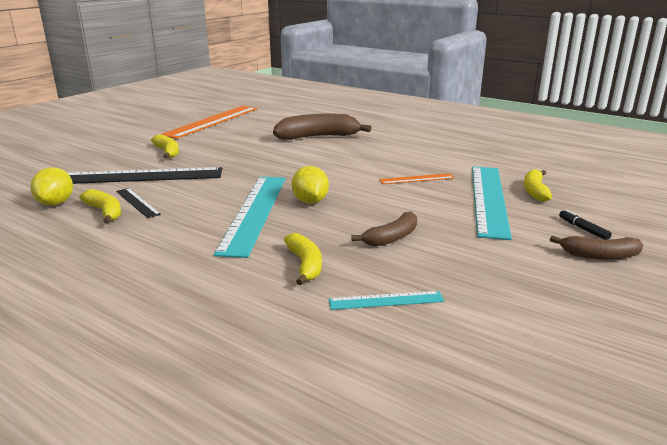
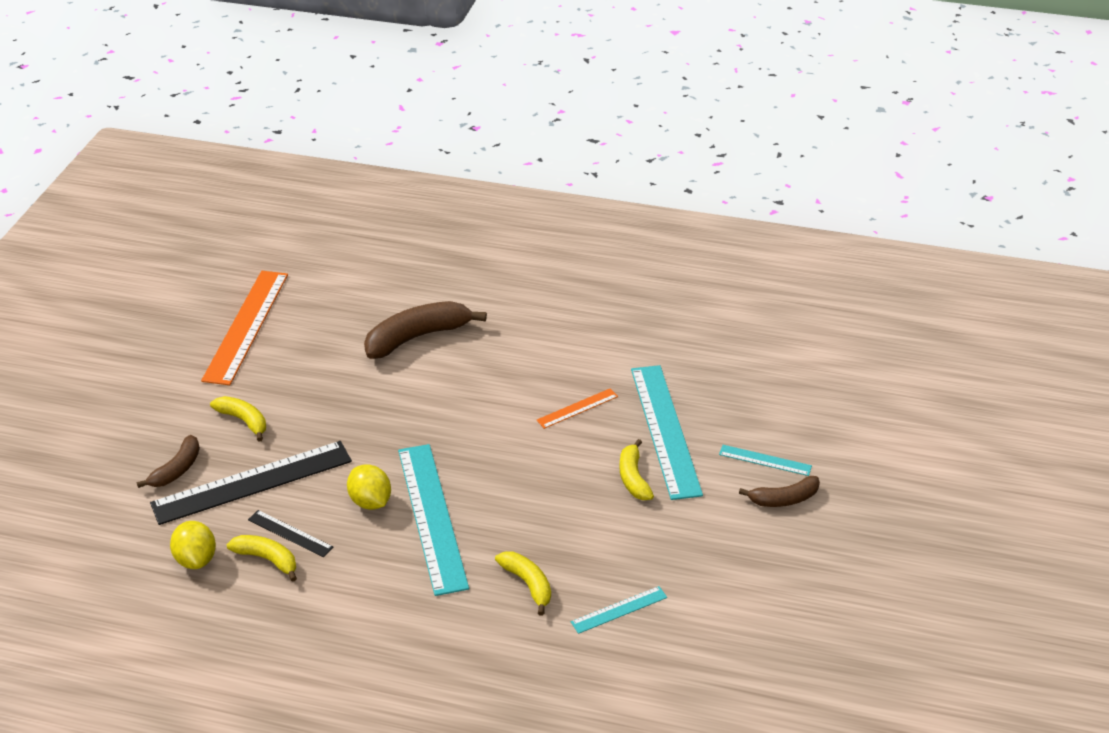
camera: 20 degrees left, 15 degrees up
yellow lemon [292,166,329,204] -> yellow lemon moved to [347,464,391,510]
brown banana [351,212,417,246] -> brown banana moved to [137,435,200,488]
yellow banana [524,169,552,202] -> yellow banana moved to [620,439,654,500]
black marker [559,209,611,239] -> turquoise ruler [719,445,812,476]

